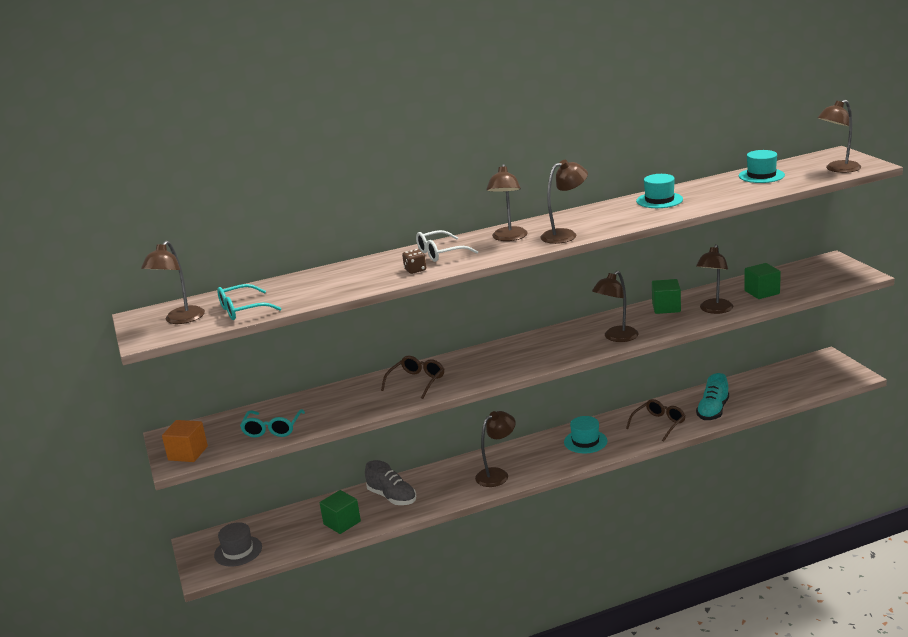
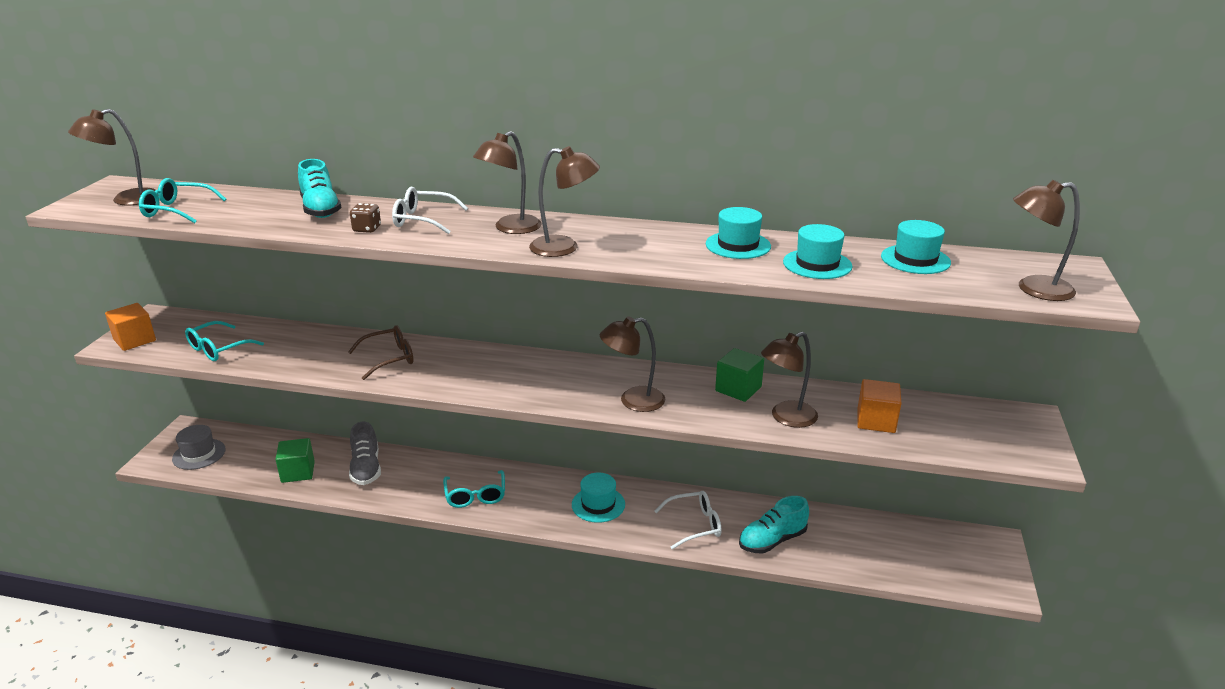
camera: 30 degrees right, 5 degrees up
brown lamp [475,411,516,487] -> turquoise glasses [443,470,505,508]
brown glasses [626,399,685,442] -> white glasses [655,491,722,550]
green cube [744,263,781,299] -> orange cube [857,379,901,433]
none -> turquoise shoe [298,159,341,218]
none -> turquoise hat [783,224,853,279]

